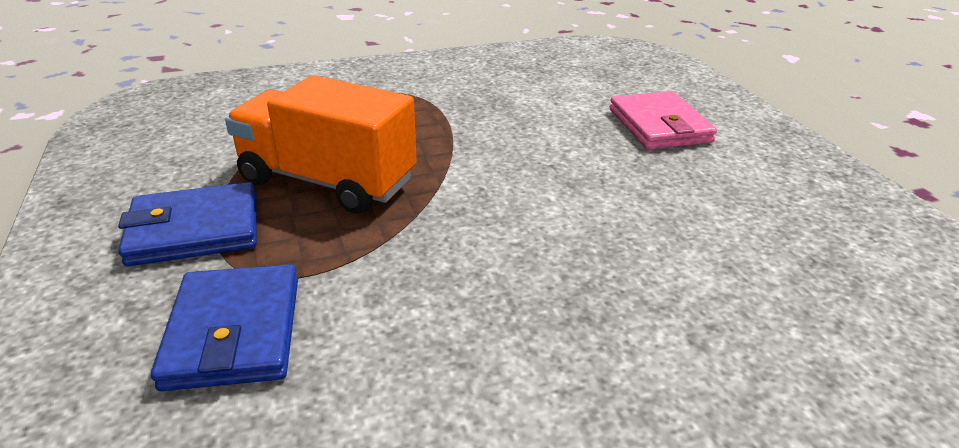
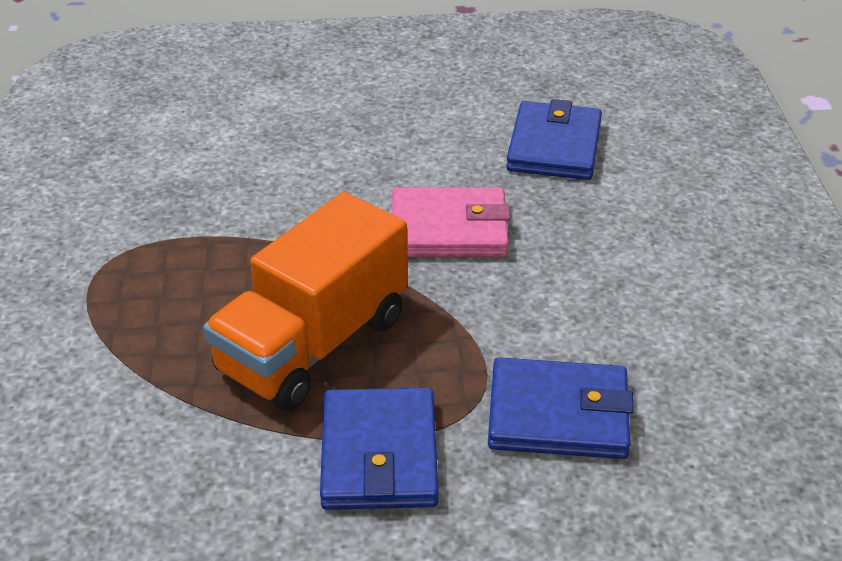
camera: 75 degrees left, 5 degrees up
pink wallet [609,91,717,150] -> pink wallet moved to [392,187,511,257]
none -> blue wallet [506,99,602,180]

